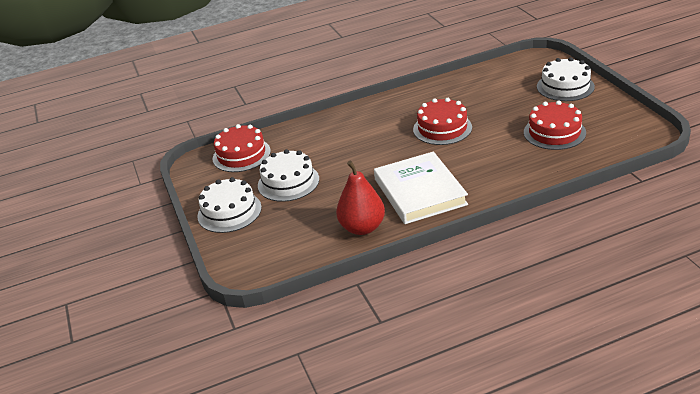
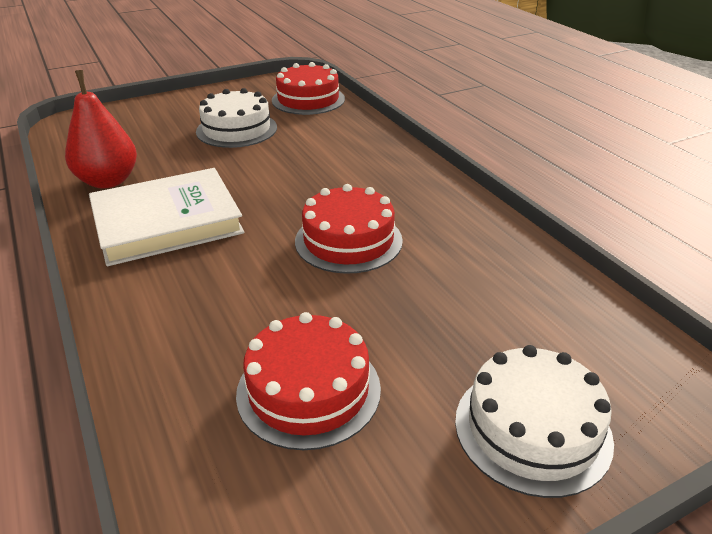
camera: 80 degrees right, 0 degrees up
white cake [197,177,262,233] -> none

